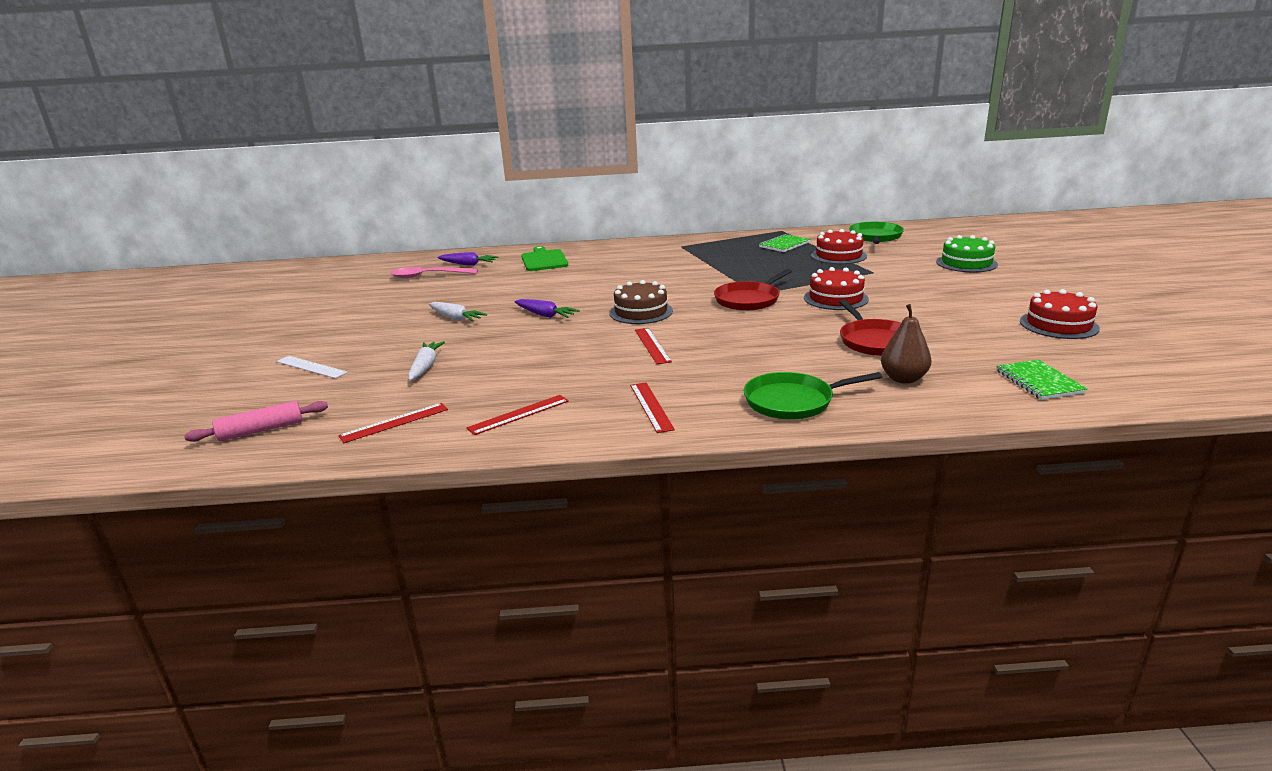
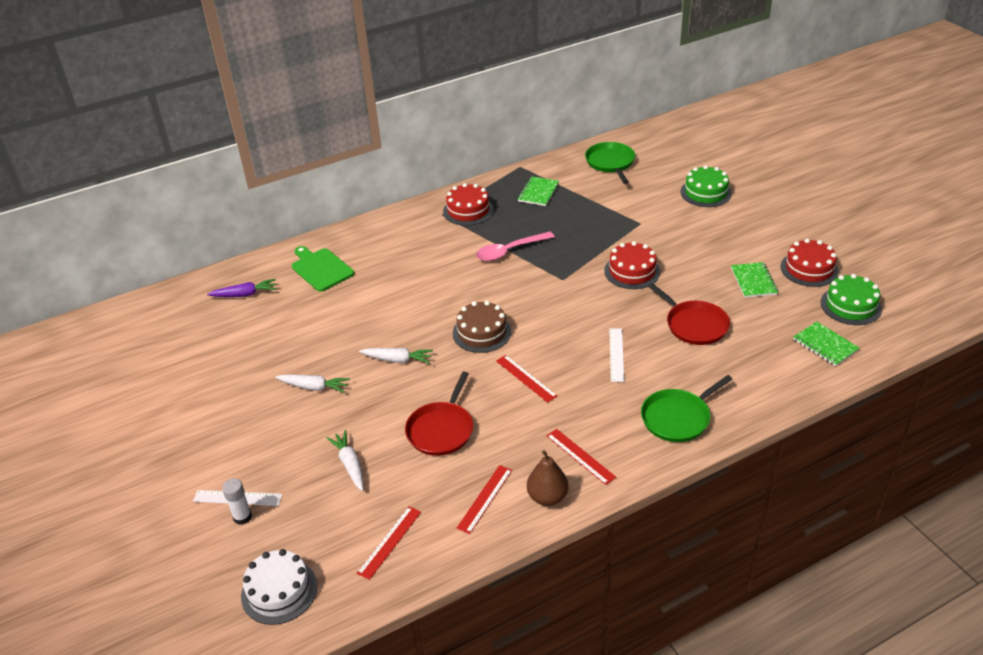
camera: 25 degrees left, 15 degrees up
pink rolling pin [184,401,328,442] -> white cake [241,549,317,625]
pink spoon [390,267,478,278] -> pink spoon moved to [476,232,555,261]
purple carrot [514,299,580,318] -> white carrot [359,348,433,364]
red pan [714,269,792,311] -> red pan moved to [405,372,473,456]
red cake [811,229,867,264] -> red cake moved to [443,183,494,226]
brown pear [881,304,932,384] -> brown pear moved to [527,450,568,506]
none -> white glue stick [222,478,252,525]
none -> white ruler [609,328,624,382]
none -> green notebook [731,262,778,298]
none -> green cake [821,274,882,325]

